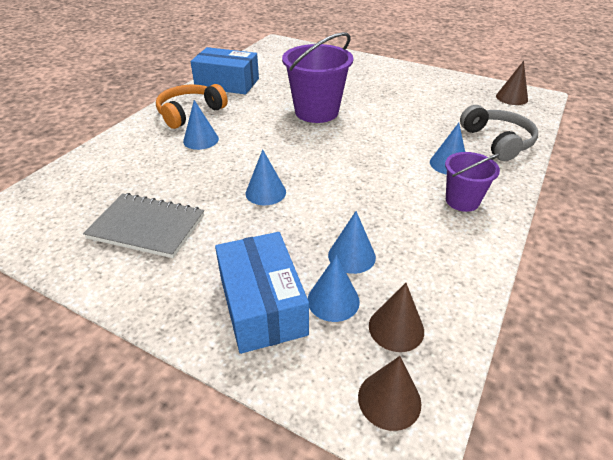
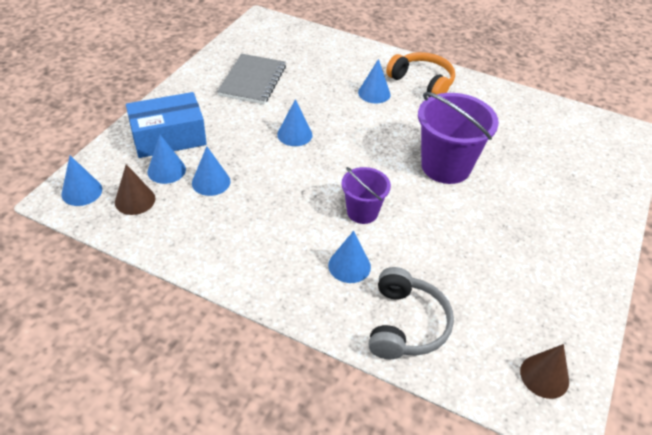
camera: 85 degrees right, 5 degrees up
blue box [190,47,259,94] -> none
brown cone [358,356,422,431] -> blue cone [61,156,102,206]
purple bucket [445,152,500,212] -> purple bucket moved to [341,167,391,224]
grey headphones [460,105,538,161] -> grey headphones turned 60 degrees counterclockwise [369,267,454,359]

